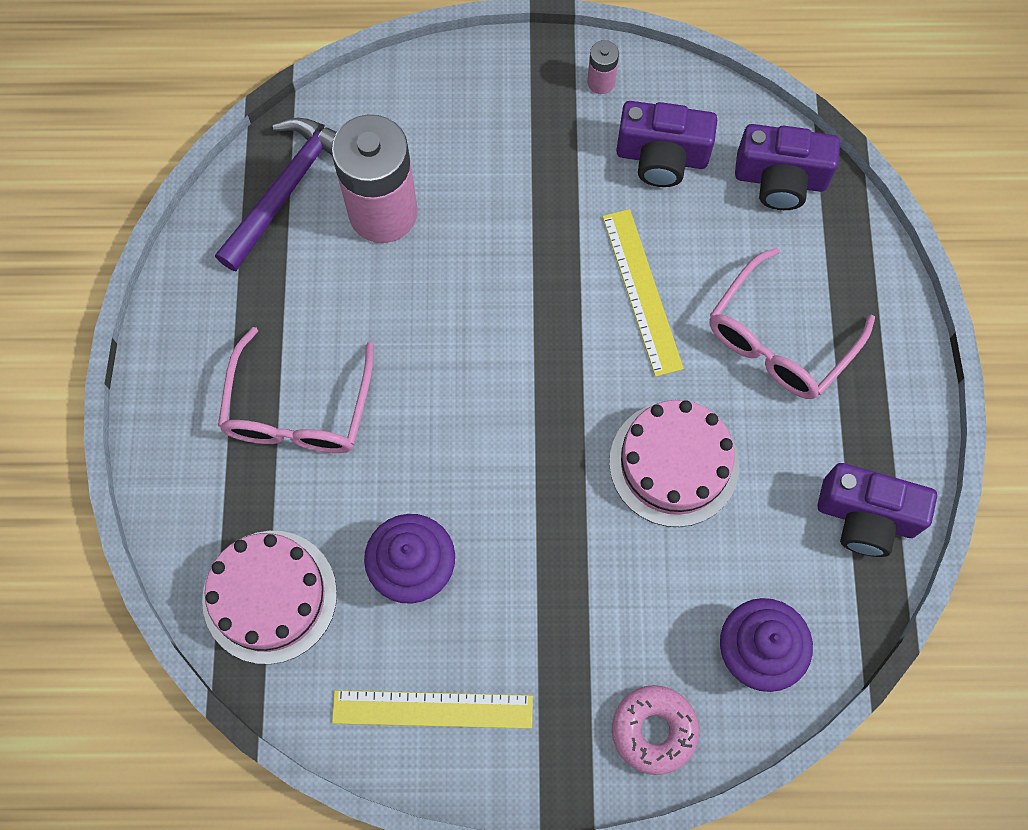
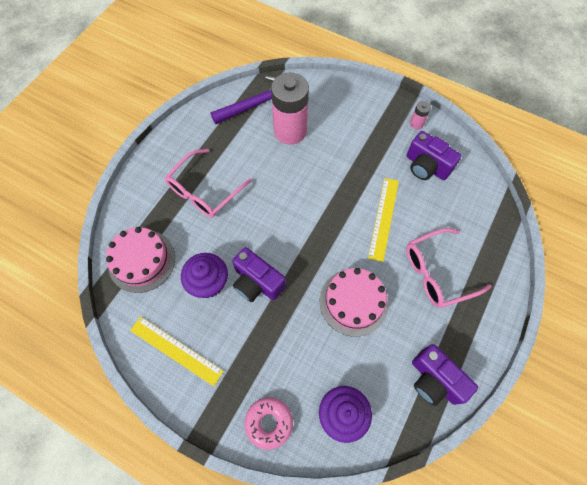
camera: 30 degrees right, 5 degrees down
purple camera [735,124,840,210] -> purple camera moved to [232,247,286,302]

